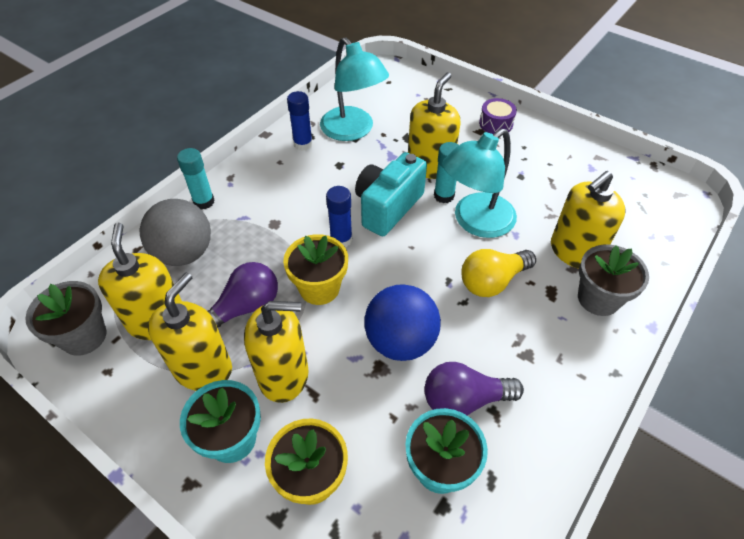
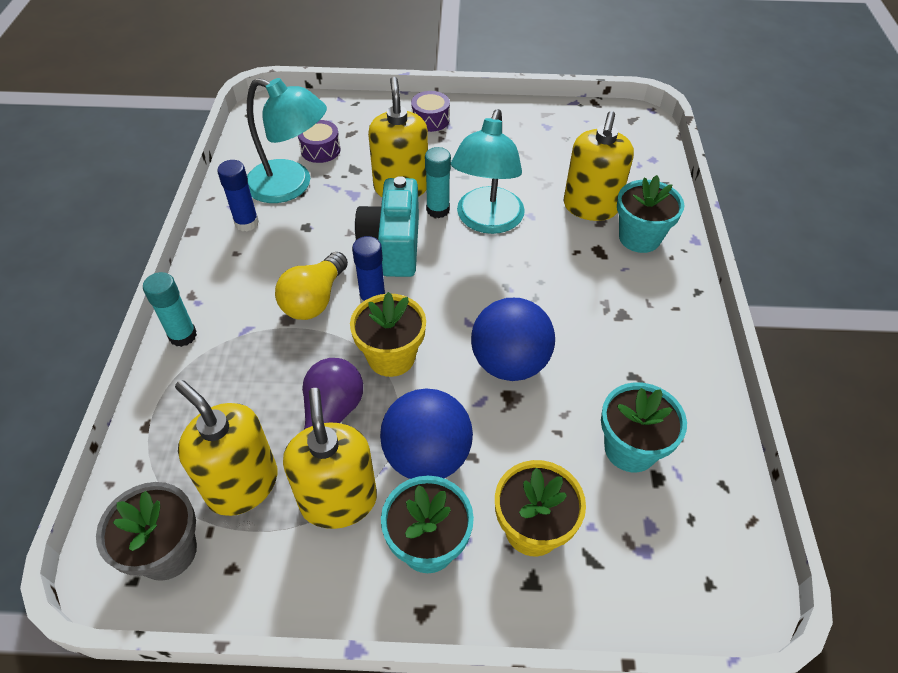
camera: 35 degrees left, 0 degrees up
grey ball [140,199,211,266] -> none
yellow soap dispenser [244,301,309,403] -> blue ball [380,389,473,479]
purple light bulb [425,362,524,416] -> none
yellow light bulb [461,249,536,297] -> yellow light bulb moved to [275,252,348,320]
grey flower pot [578,245,649,316] -> turquoise flower pot [617,175,684,253]
none -> purple drum [298,120,341,163]

